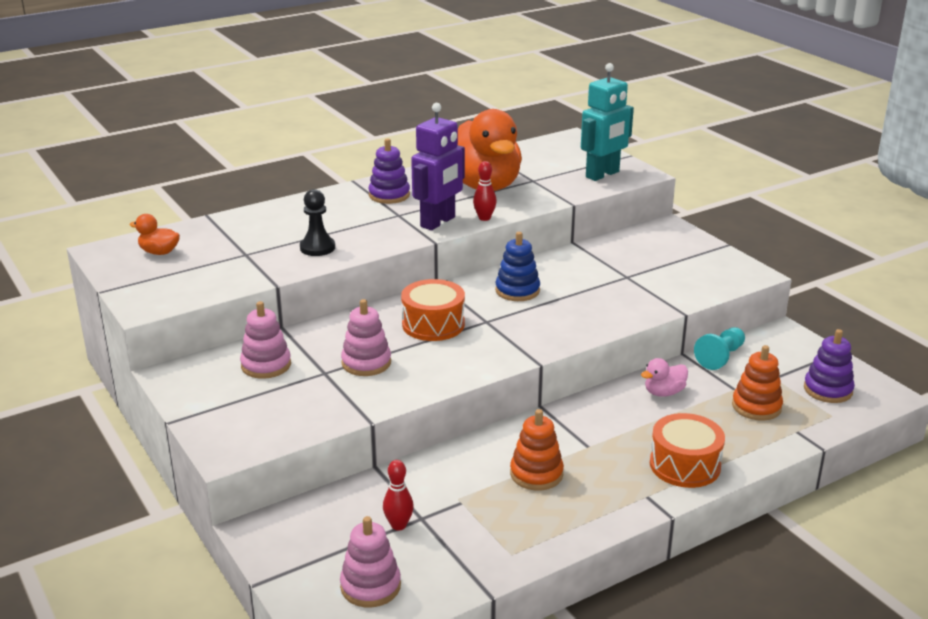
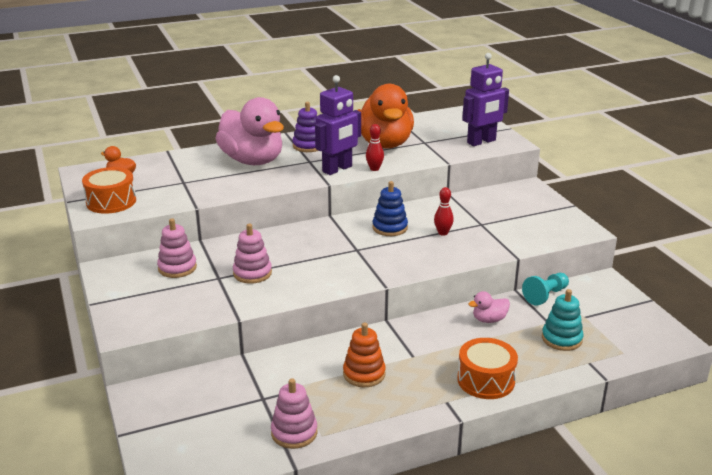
camera: 10 degrees right, 0 degrees up
black pawn [300,189,335,256] -> none
pink stacking toy [340,516,401,607] -> pink stacking toy moved to [271,378,317,449]
red bowling pin [383,460,414,531] -> red bowling pin moved to [434,187,454,236]
orange drum [401,279,465,341] -> orange drum moved to [82,167,136,214]
turquoise robot [581,63,634,181] -> purple robot [462,53,509,146]
orange stacking toy [732,345,783,421] -> turquoise stacking toy [542,289,584,351]
purple stacking toy [804,329,855,403] -> none
none -> pink duck [215,97,284,165]

